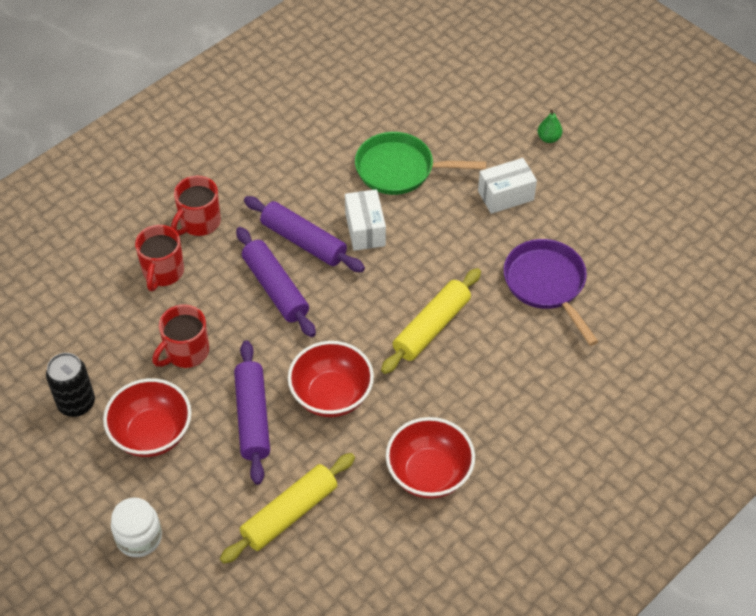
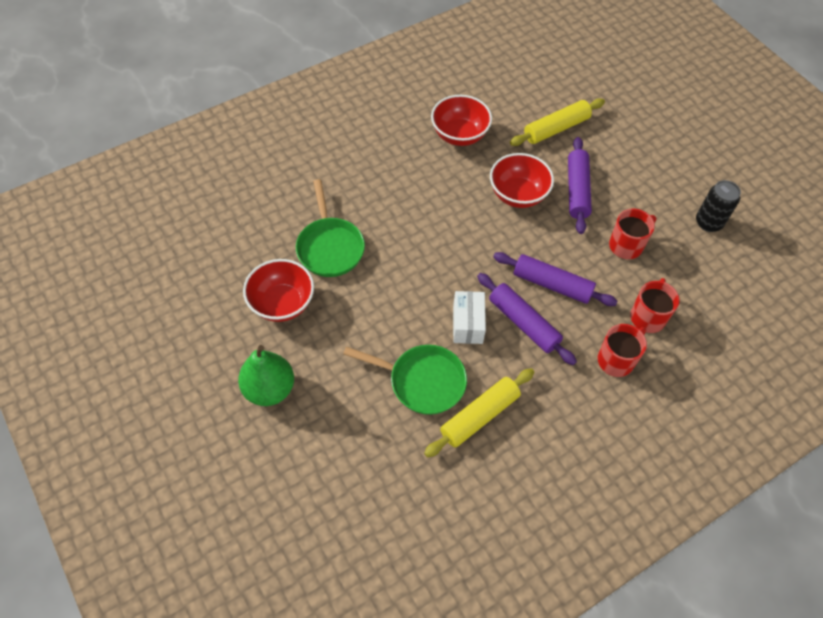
camera: 170 degrees left, 5 degrees up
red bowl [103,378,191,457] -> red bowl moved to [243,259,314,322]
white jar [111,498,162,557] -> none
purple rolling pin [236,227,316,337] -> purple rolling pin turned 45 degrees counterclockwise [493,252,618,306]
yellow rolling pin [381,268,481,374] -> yellow rolling pin moved to [424,368,534,457]
white box [478,158,537,214] -> none
purple pan [503,239,599,346] -> green pan [296,179,365,277]
green pear [538,109,563,143] -> green pear [238,345,294,406], size x2.19

